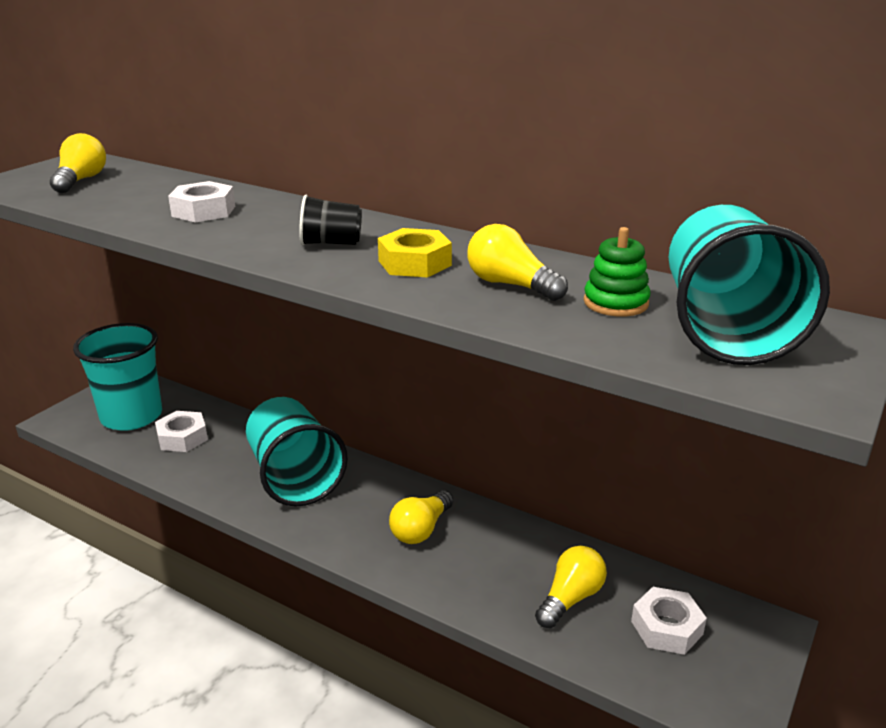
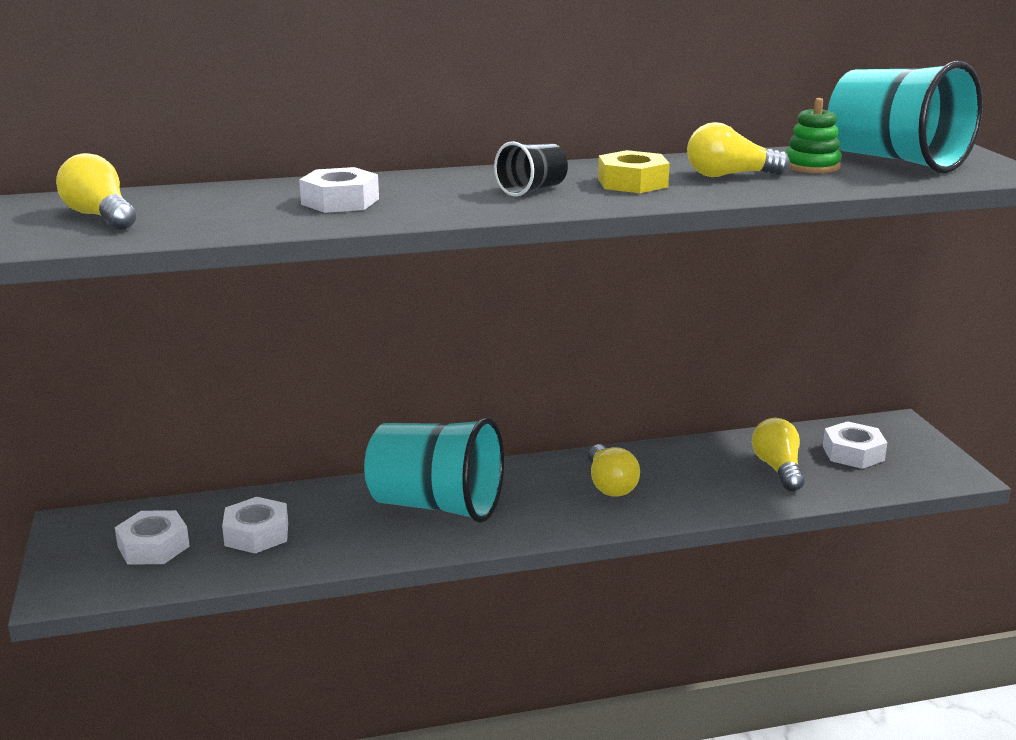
camera: 45 degrees left, 5 degrees down
turquoise cup [73,323,162,431] -> white nut [115,510,190,565]

